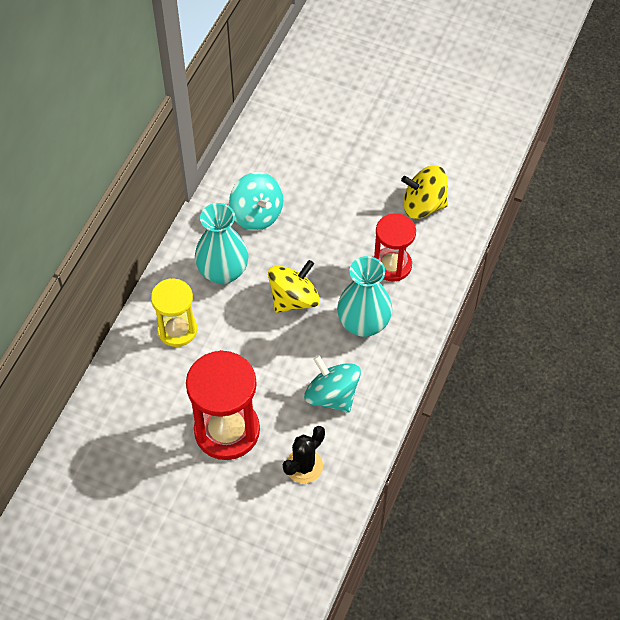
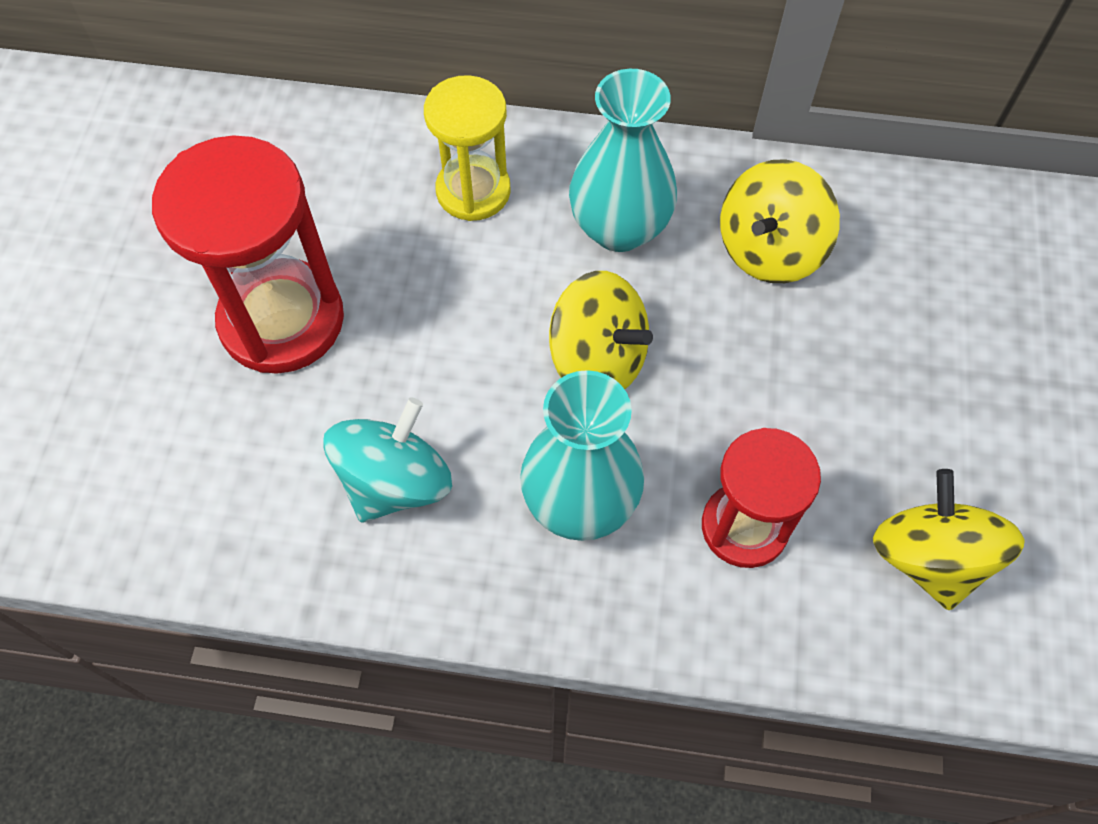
camera: 75 degrees right, 5 degrees up
turquoise spinning top [229,172,283,231] -> yellow spinning top [720,159,840,283]
black cactus [283,426,325,484] -> none

